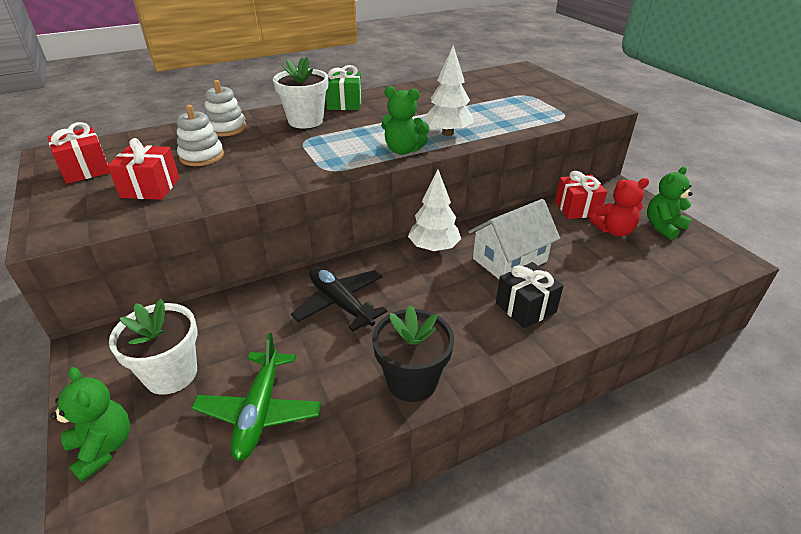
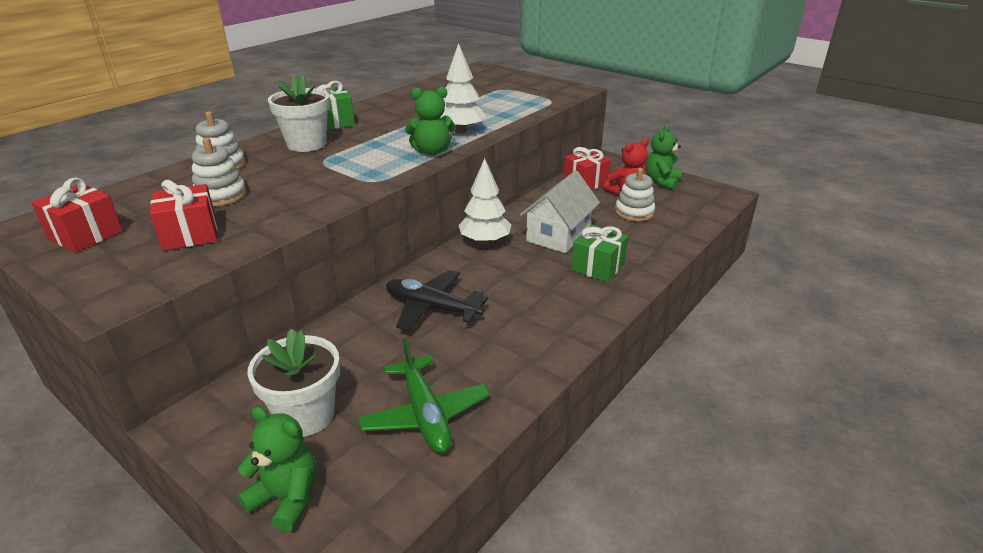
camera: 25 degrees left, 5 degrees down
black flower pot [372,305,454,402] -> none
black gift [496,262,564,328] -> green gift [571,225,628,283]
none -> white stacking toy [615,168,655,221]

